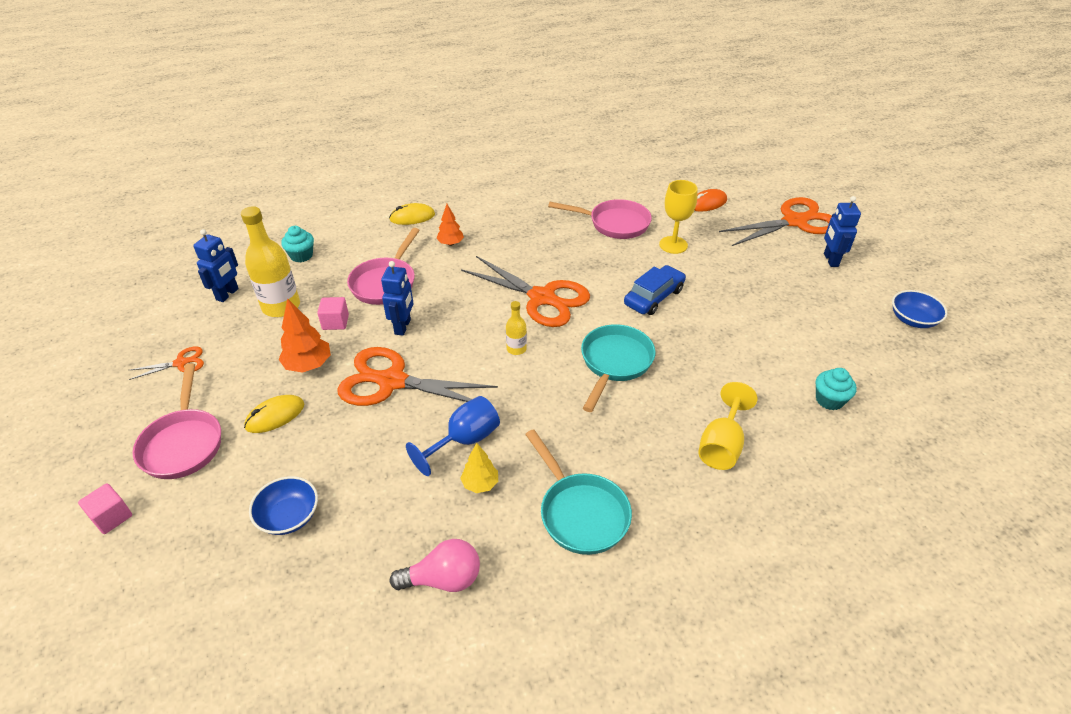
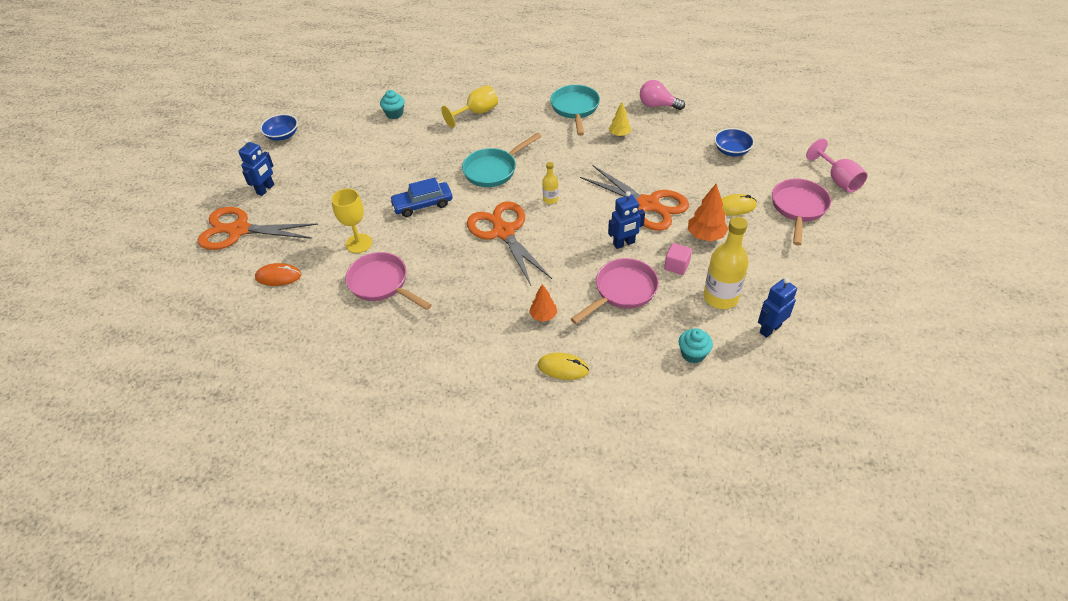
camera: 150 degrees left, 5 degrees up
pink cube [78,483,132,534] -> pink goblet [806,139,868,193]
orange scissors [129,346,204,380] -> none
blue robot [381,261,414,336] -> blue robot turned 150 degrees counterclockwise [608,191,645,249]
blue goblet [406,396,500,476] -> none

